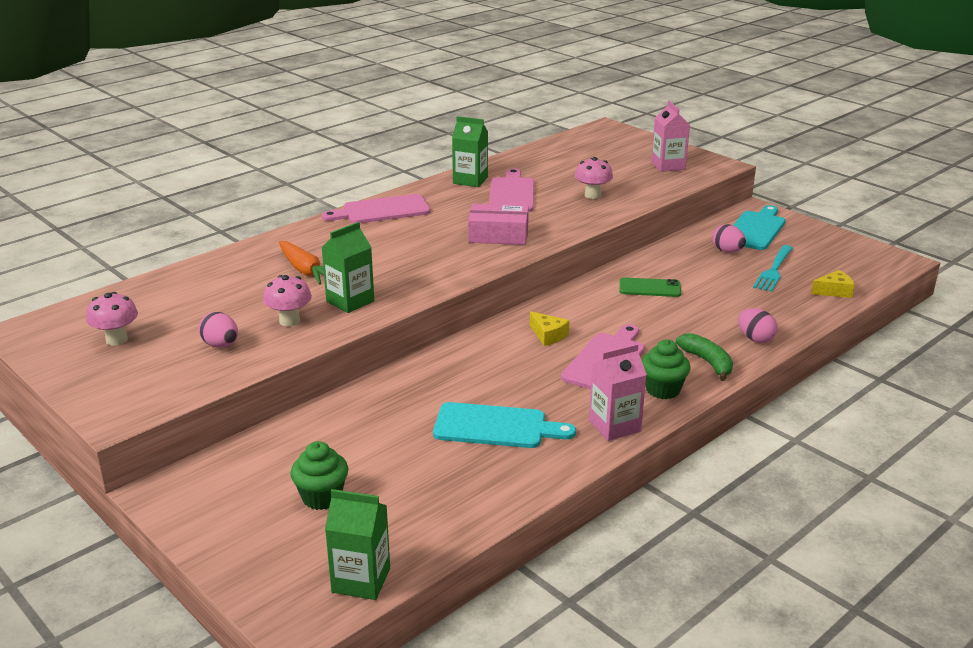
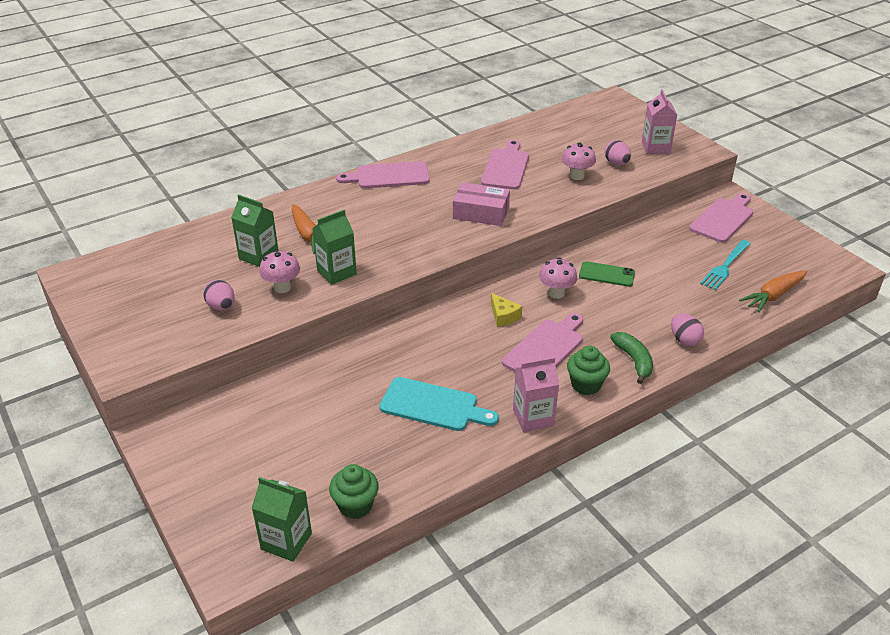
camera: 10 degrees right, 10 degrees up
pink mushroom [86,292,138,345] -> pink mushroom moved to [539,258,577,299]
green cupcake [290,441,348,510] -> green cupcake moved to [329,464,379,519]
green carton [452,116,488,187] -> green carton moved to [231,195,279,267]
pink egg [712,224,746,253] -> pink egg moved to [604,140,631,165]
turquoise cutting board [733,205,785,250] -> pink cutting board [689,193,753,243]
yellow cheese [811,270,855,298] -> orange carrot [739,271,807,313]

